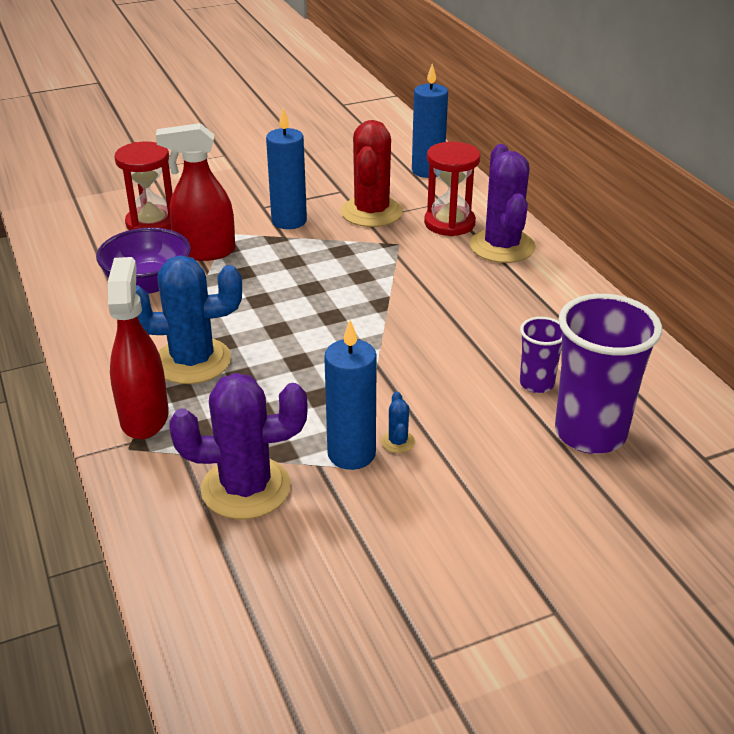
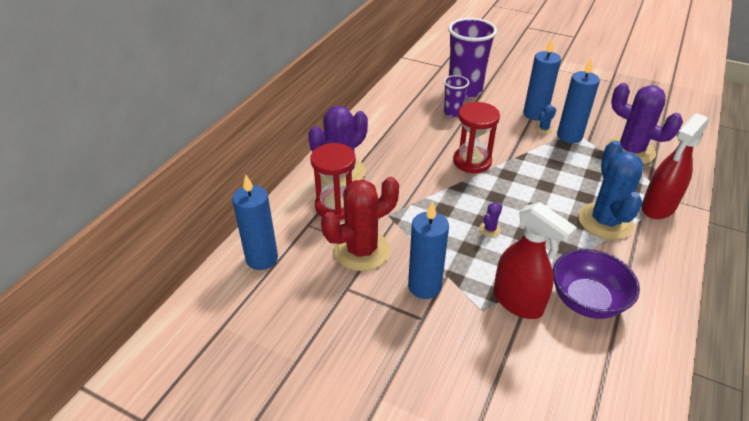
camera: 130 degrees left, 5 degrees up
red hourglass [114,142,173,230] -> red hourglass moved to [453,102,500,173]
blue cactus [136,256,242,384] -> blue cactus turned 45 degrees clockwise [578,141,643,240]
none -> purple cactus [479,203,502,237]
none -> blue candle [523,38,561,121]

